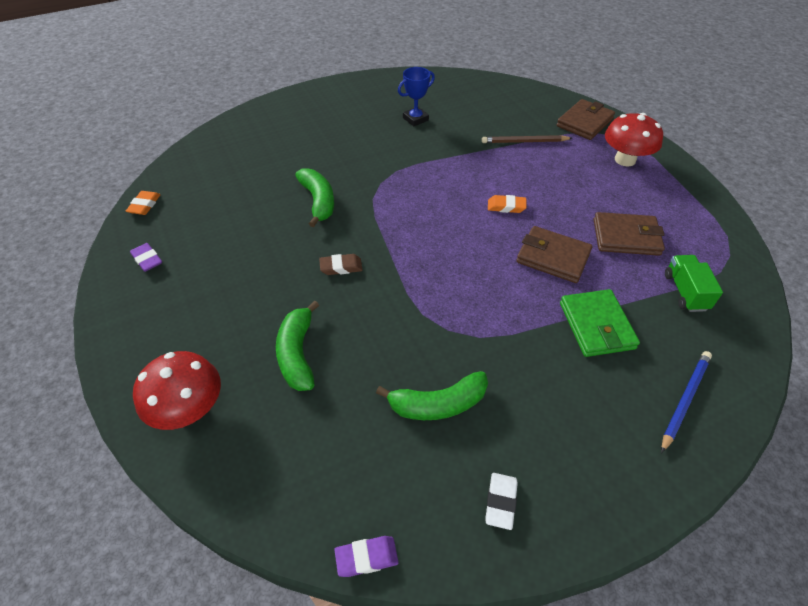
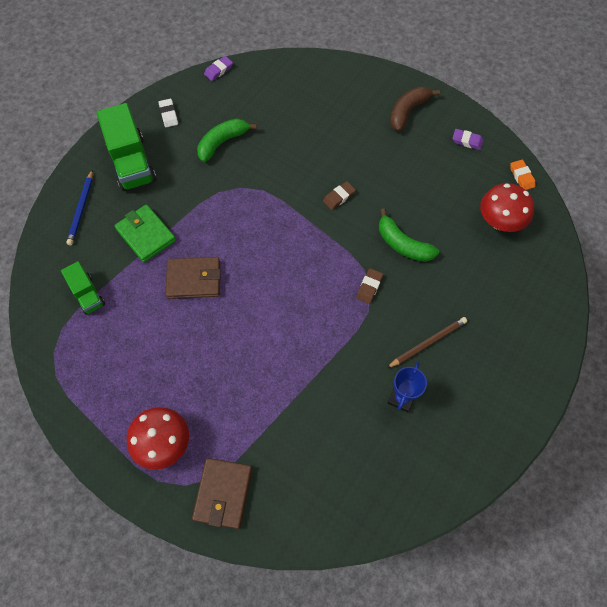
camera: 150 degrees right, 15 degrees up
red mushroom [133,351,221,430] -> red mushroom moved to [480,183,534,232]
green banana [276,300,319,391] -> none
brown pencil [482,135,572,143] -> brown pencil moved to [387,317,467,368]
orange eraser [488,195,527,213] -> none
brown wallet [594,212,665,256] -> none
none -> green truck [96,103,156,191]
none -> brown eraser [356,268,383,304]
none -> brown banana [390,87,440,131]

